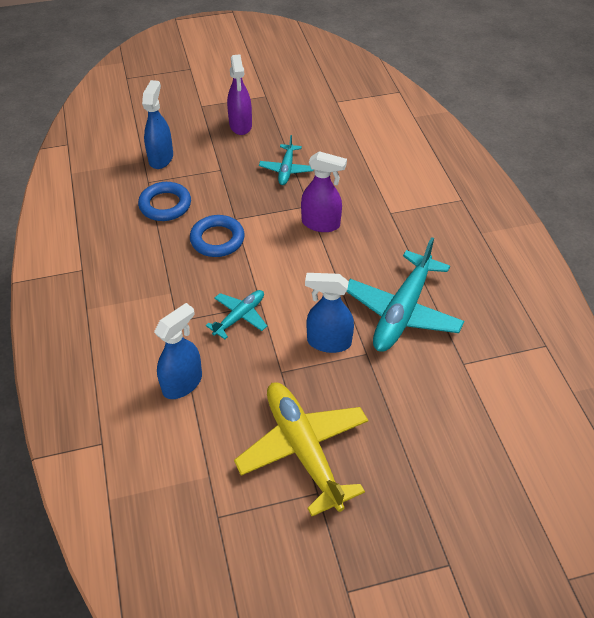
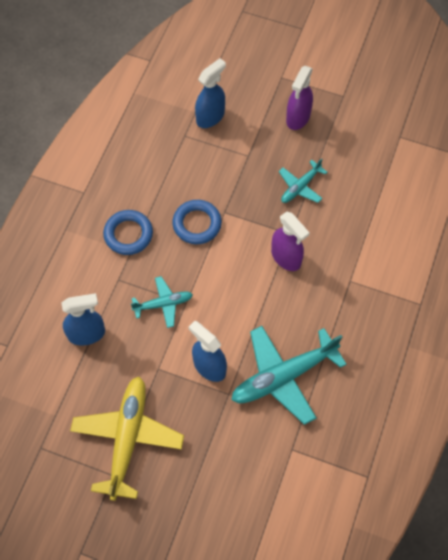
camera: 35 degrees right, 15 degrees up
blue ring [138,182,191,221] -> blue ring moved to [103,210,153,255]

